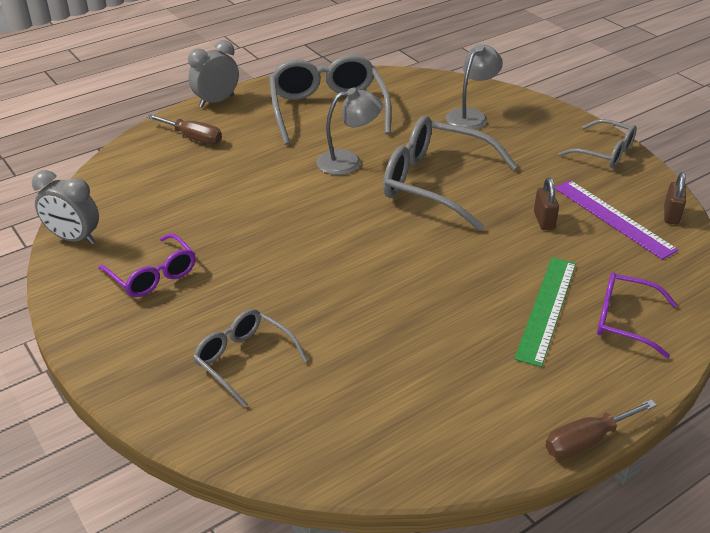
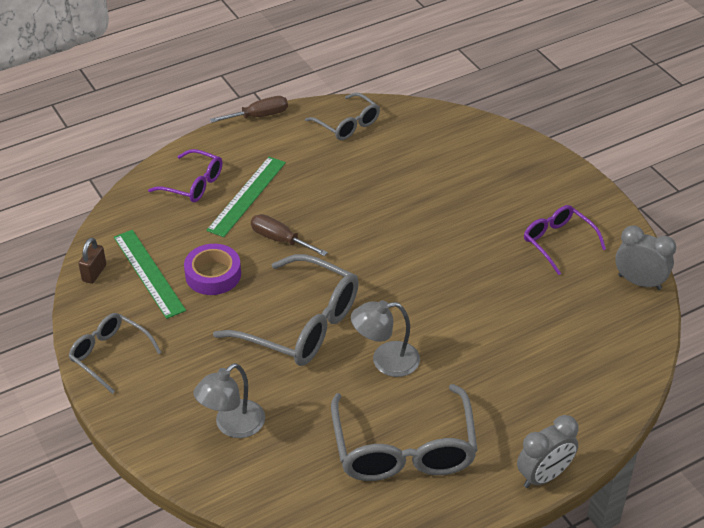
camera: 175 degrees left, 5 degrees up
brown screwdriver [147,114,222,144] -> brown screwdriver moved to [251,214,328,256]
grey glasses [193,309,308,408] -> grey glasses moved to [305,93,380,140]
brown padlock [534,178,559,230] -> purple tape [184,244,241,295]
purple ruler [555,180,678,260] -> green ruler [114,230,186,319]

